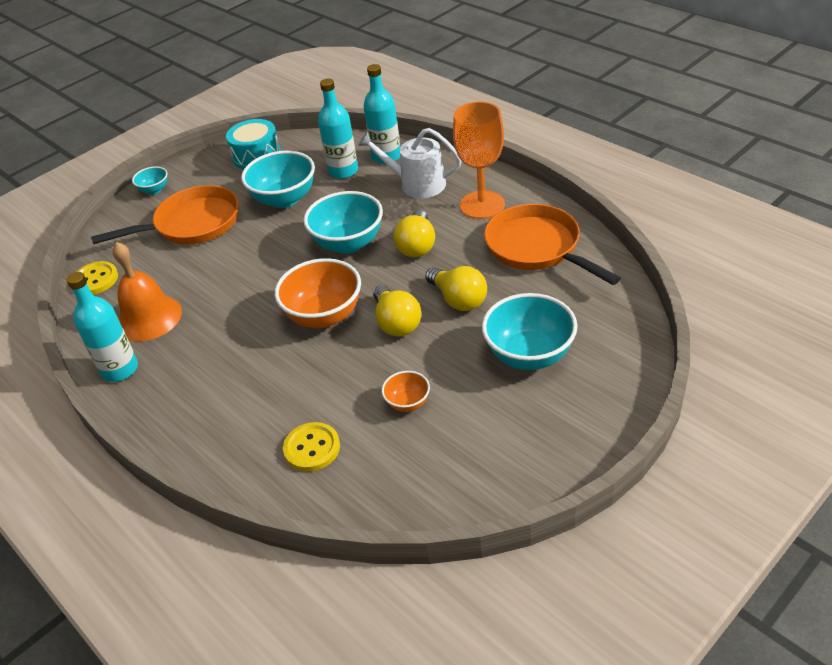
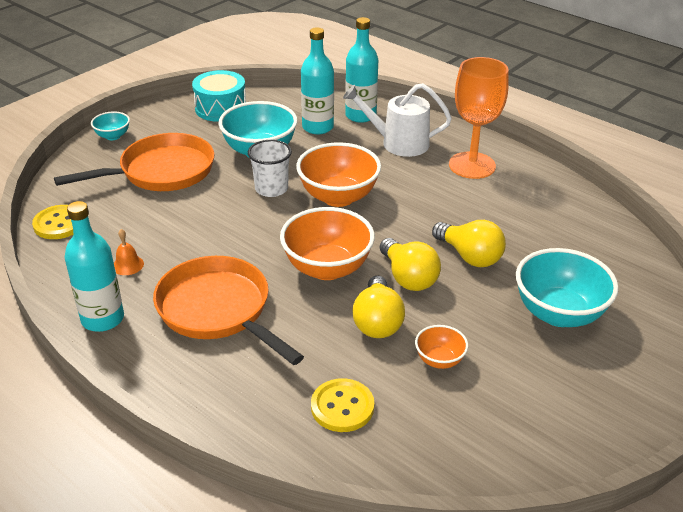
camera: 10 degrees left, 5 degrees down
orange bell [113,242,182,341] -> orange bell [114,229,144,275], size x0.42
turquoise bowl [304,191,383,254] -> orange bowl [296,142,381,207]
yellow light bulb [393,210,435,257] -> yellow light bulb moved to [352,276,405,338]
orange pan [484,204,621,285] -> orange pan moved to [153,256,304,365]
none -> white cup [248,140,292,197]

